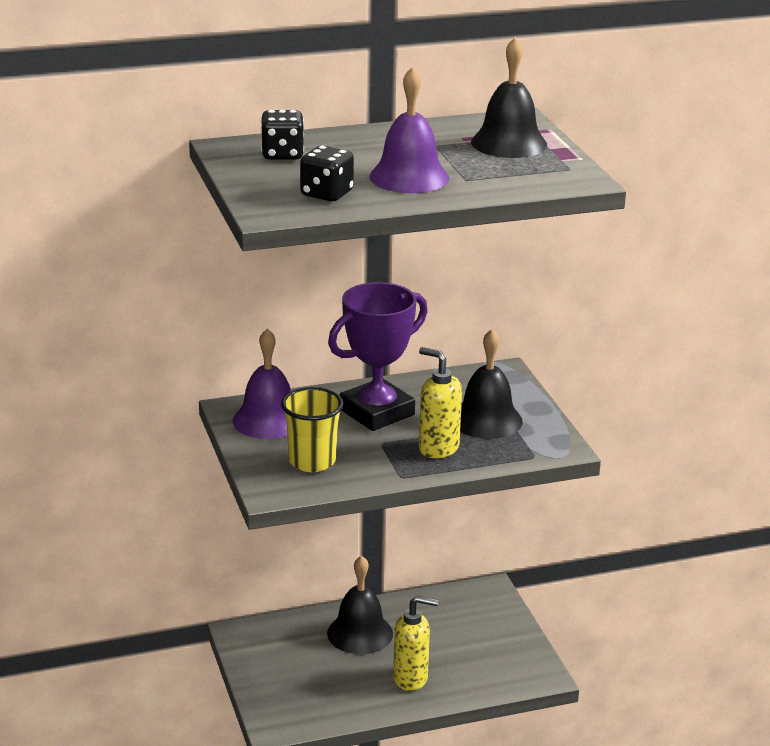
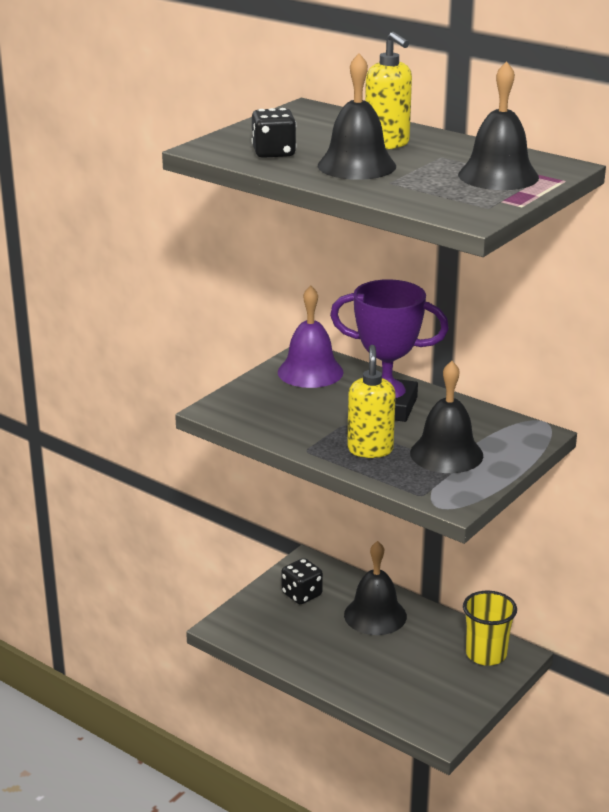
camera: 55 degrees right, 0 degrees up
black dice [261,110,304,160] -> black dice moved to [281,558,323,604]
yellow cup [281,387,343,472] -> yellow cup moved to [463,591,517,666]
purple bell [370,67,449,193] -> black bell [318,53,396,180]
yellow soap dispenser [393,596,438,691] -> yellow soap dispenser moved to [365,32,412,150]

